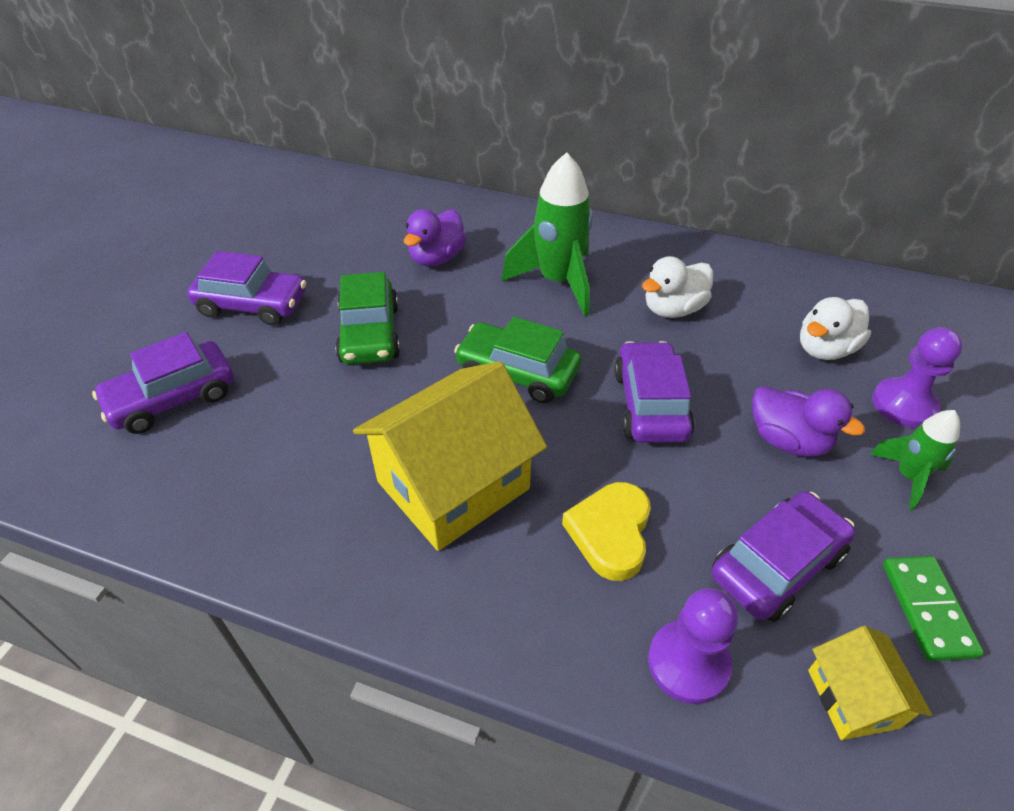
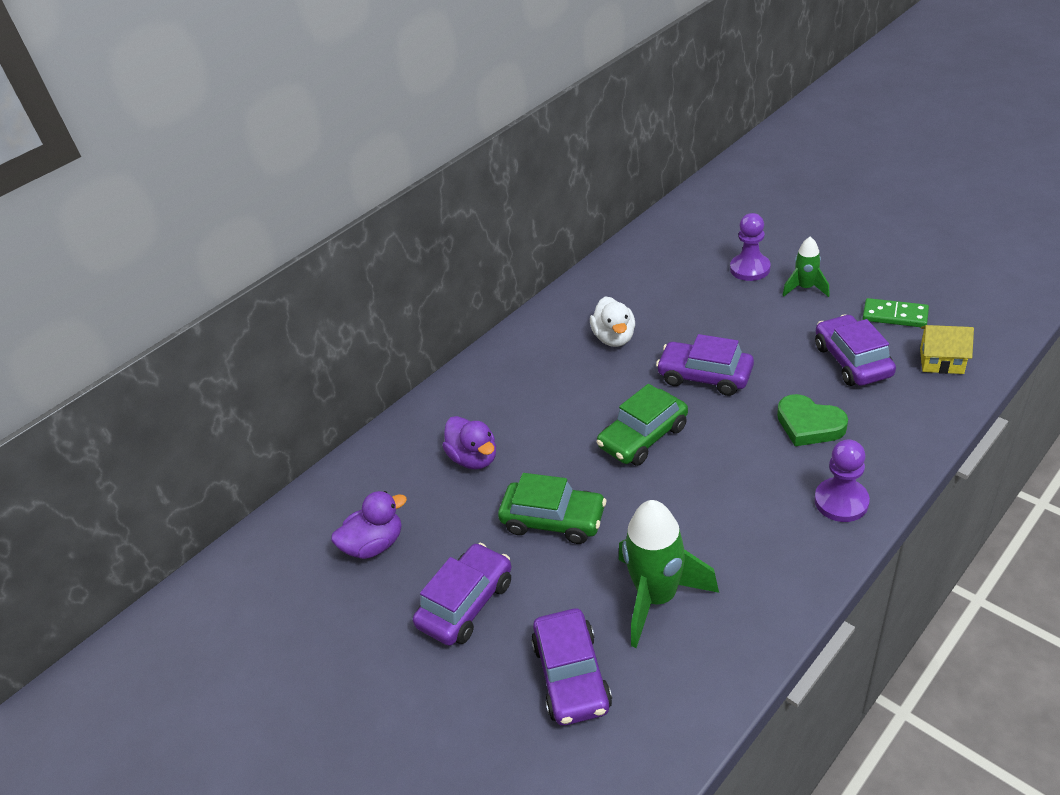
camera: 60 degrees left, 5 degrees down
yellow house [353,361,547,551] -> none
green rocket [501,152,593,317] -> green rocket moved to [619,500,719,648]
yellow heart [562,482,651,581] -> green heart [777,394,848,446]
purple pawn [648,588,738,704] -> purple pawn moved to [814,439,870,522]
purple duck [752,386,865,457] -> purple duck moved to [331,491,407,559]
white duck [800,297,871,360] -> none

